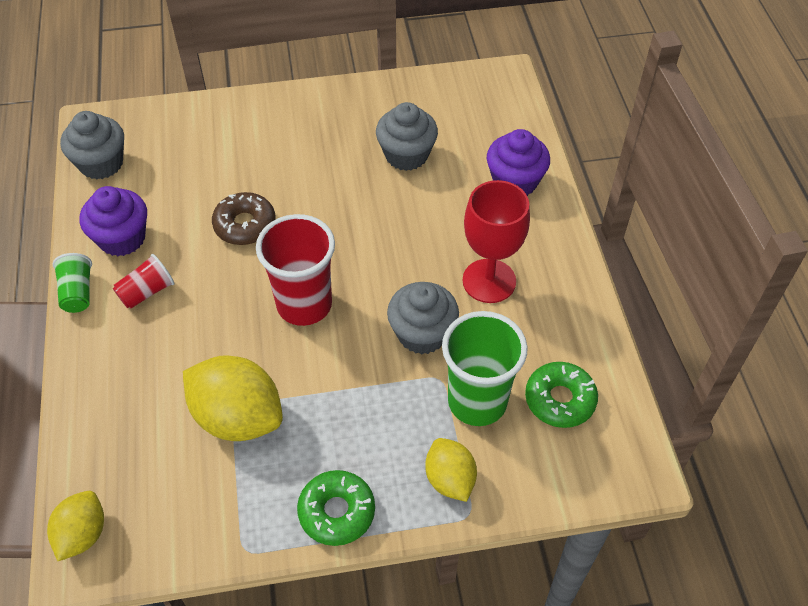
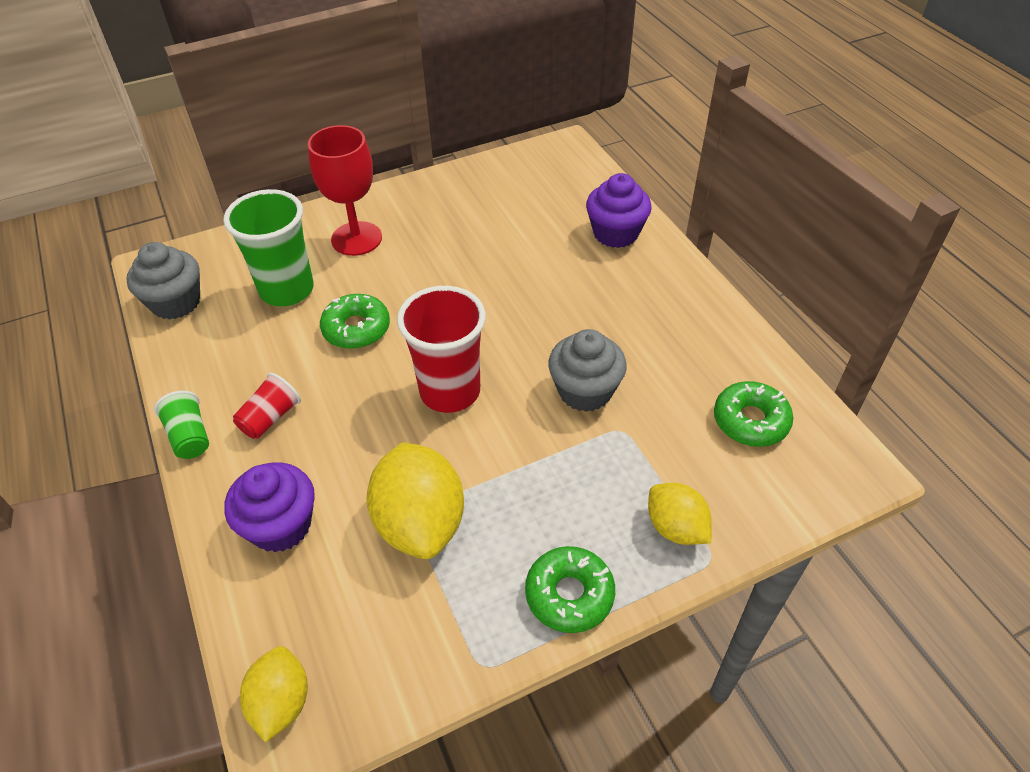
camera: 15 degrees left, 5 degrees down
purple cupcake [79,186,147,256] -> purple cupcake moved to [224,462,315,552]
yellow lemon [183,356,283,441] -> yellow lemon turned 60 degrees clockwise [366,442,464,559]
brown donut [212,192,276,245] -> green donut [320,294,390,349]
grey cupcake [376,102,438,171] -> none
green cup [442,311,527,426] -> green cup moved to [223,189,314,306]
red goblet [463,180,530,303] -> red goblet moved to [308,125,382,256]

